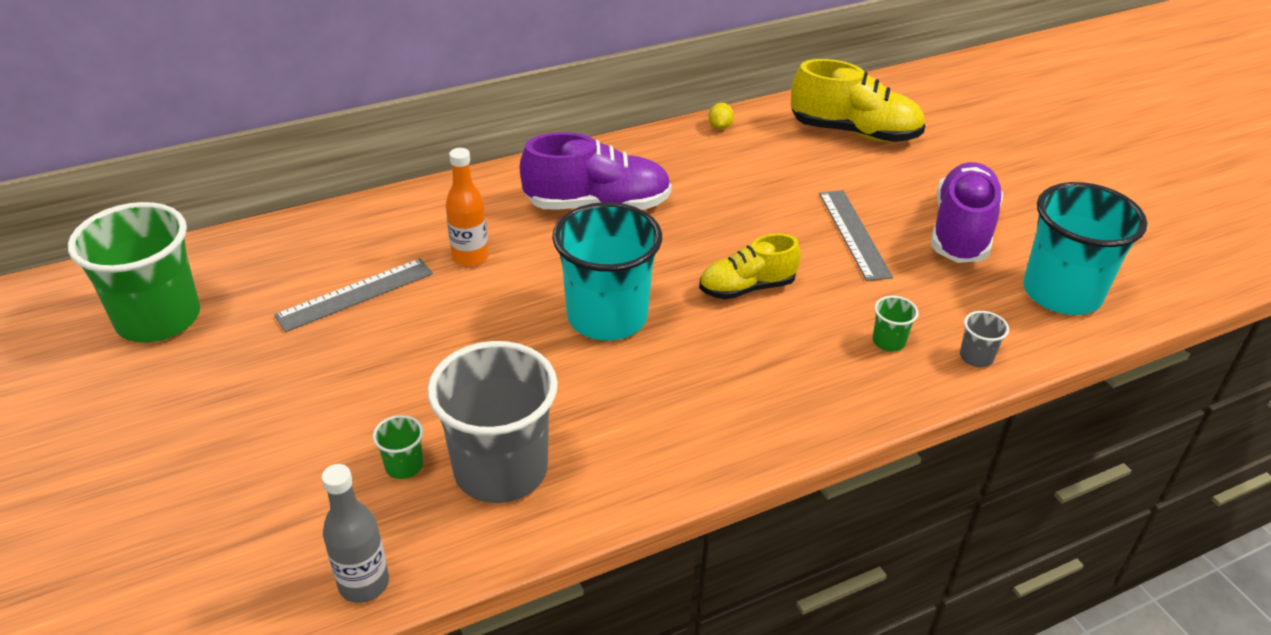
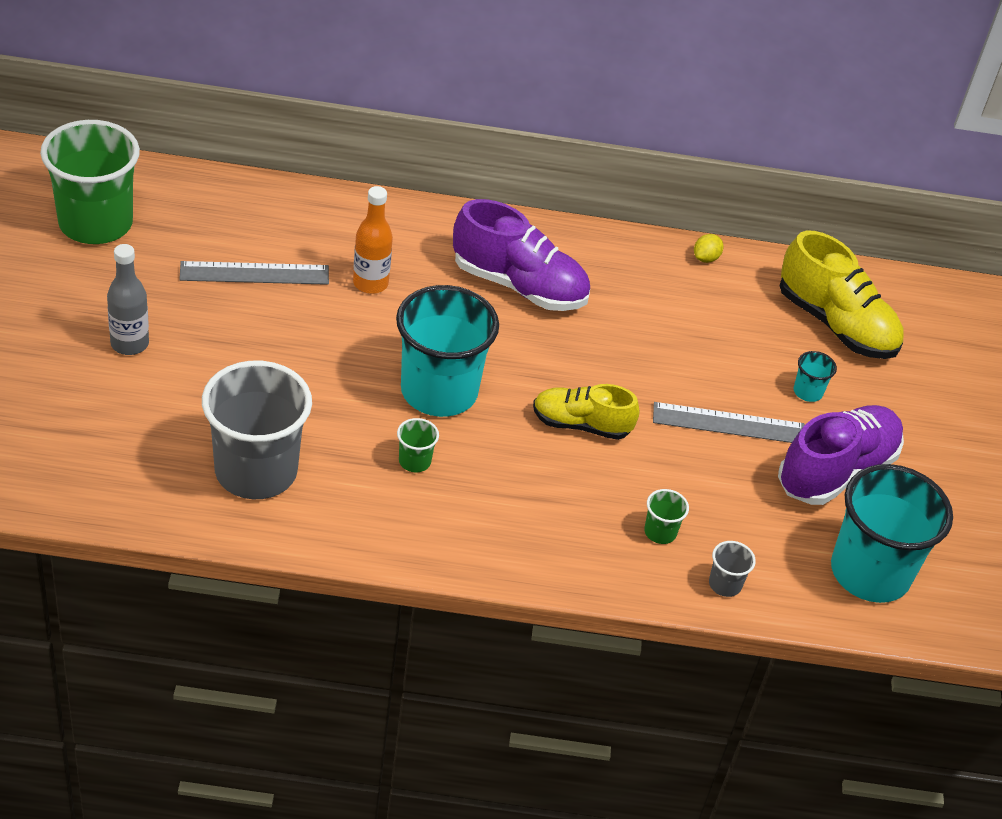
camera: 25 degrees right, 5 degrees up
grey bottle [322,464,389,603] -> grey bottle moved to [107,244,149,355]
green cup [373,415,423,479] -> green cup moved to [397,418,439,472]
grey ruler [819,190,893,281] -> grey ruler turned 75 degrees clockwise [653,402,805,443]
none -> turquoise cup [794,351,837,402]

